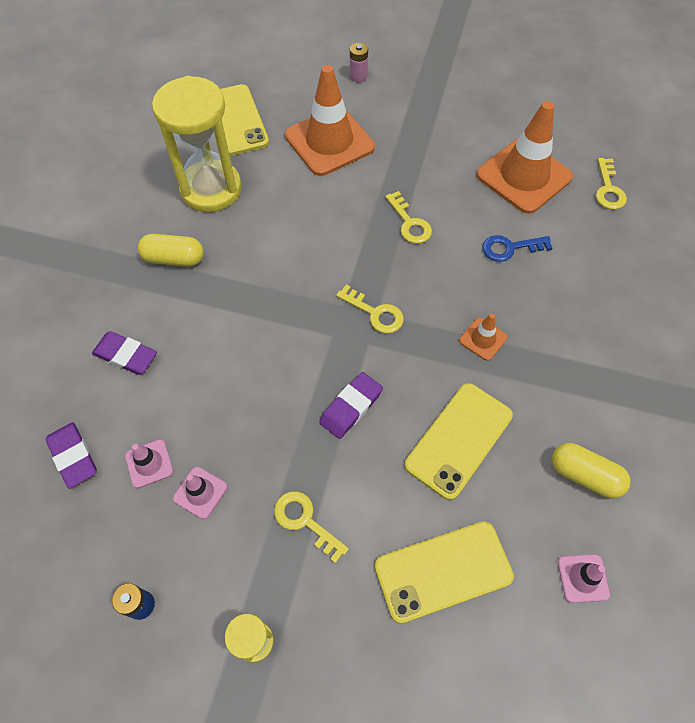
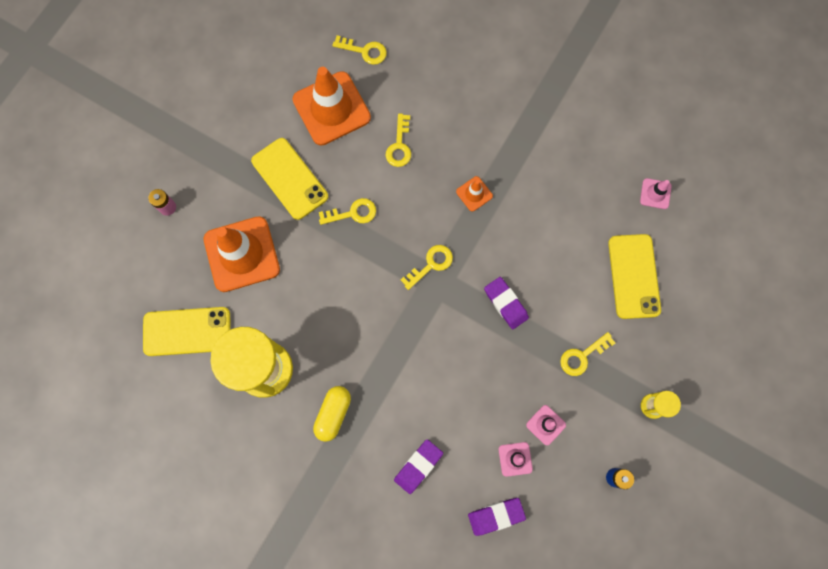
camera: 75 degrees left, 15 degrees up
yellow phone [405,383,513,500] -> yellow phone moved to [251,138,328,220]
blue key [482,235,553,262] -> yellow key [386,114,411,167]
yellow capsule [552,443,630,498] -> none

